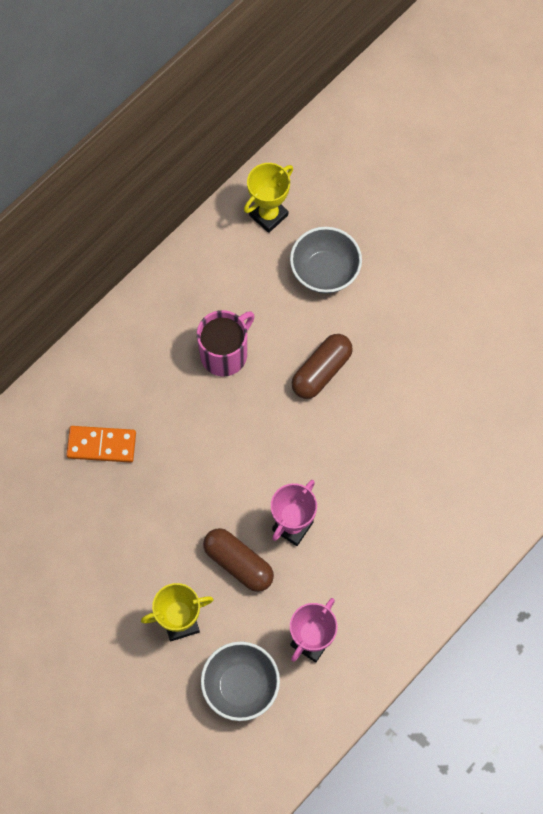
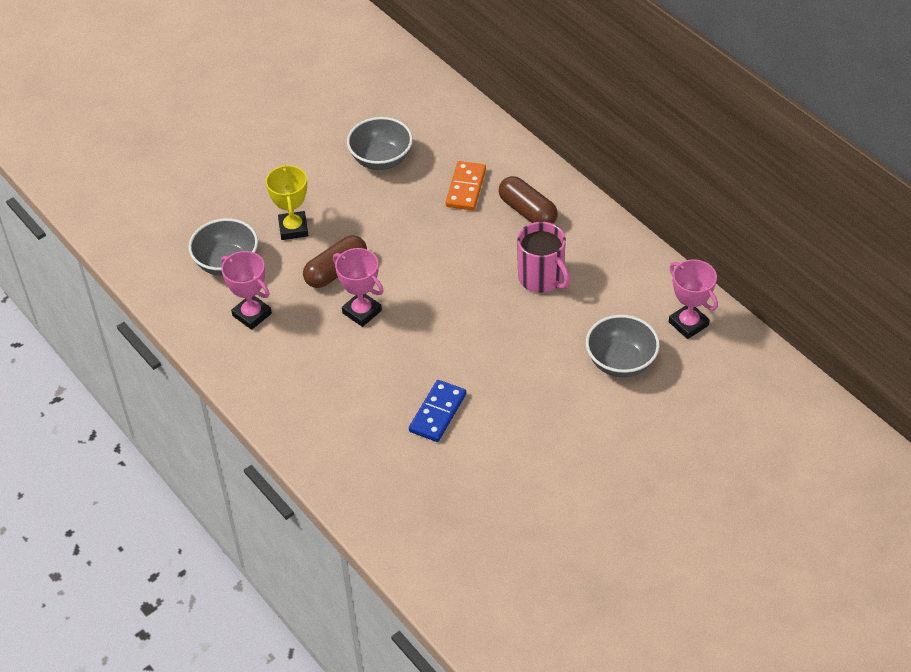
camera: 100 degrees right, 20 degrees down
yellow trophy [244,163,293,233] -> pink trophy [669,259,718,339]
brown capsule [292,334,353,399] -> brown capsule moved to [499,176,558,224]
none -> grey bowl [347,117,413,170]
none -> blue domino [409,380,466,442]

